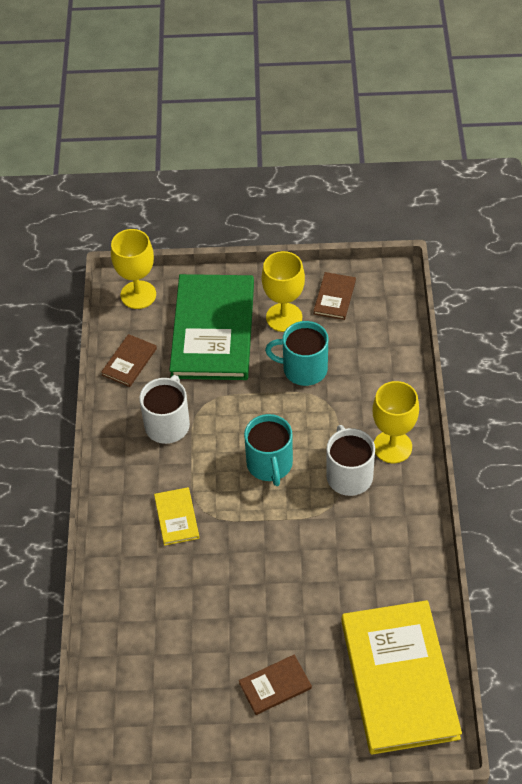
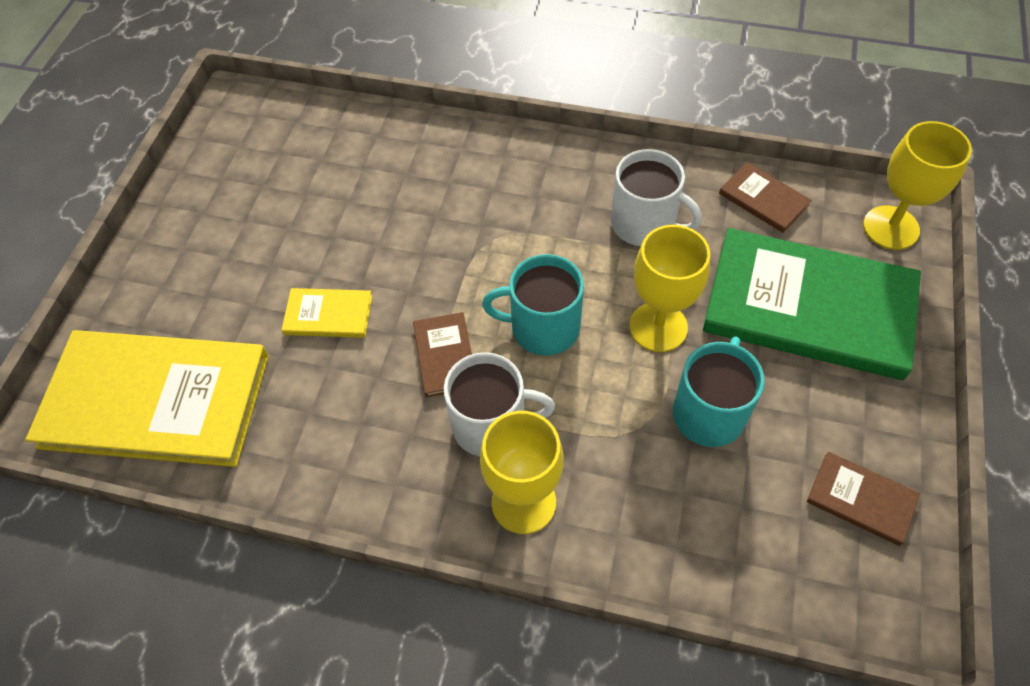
camera: 105 degrees right, 5 degrees up
yellow book [154,487,199,546] -> yellow book moved to [281,288,372,338]
brown book [239,655,312,715] -> brown book moved to [413,312,472,398]
yellow goblet [262,251,305,332] -> yellow goblet moved to [629,225,710,352]

